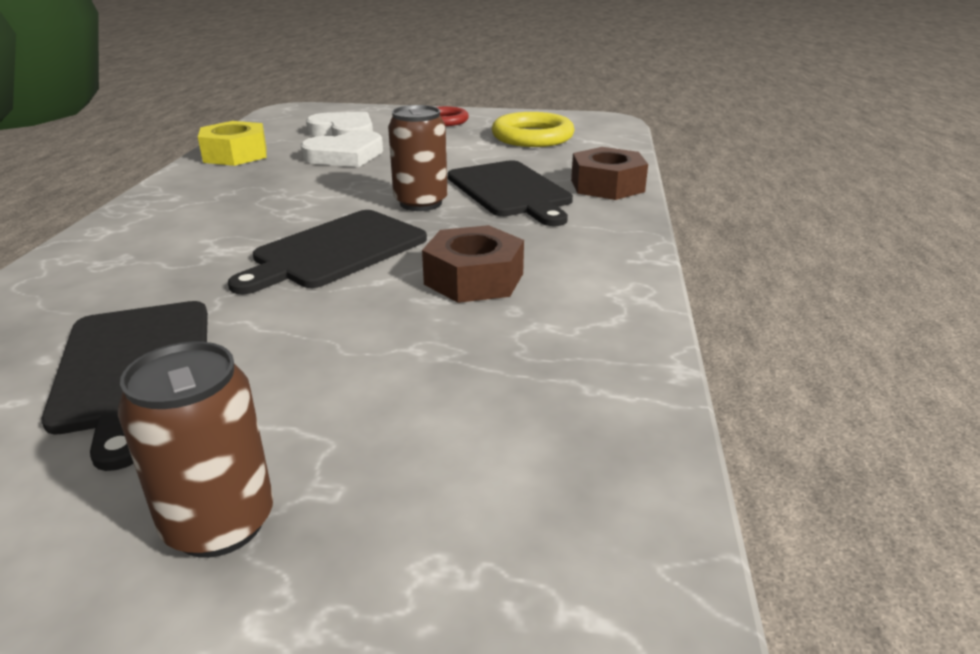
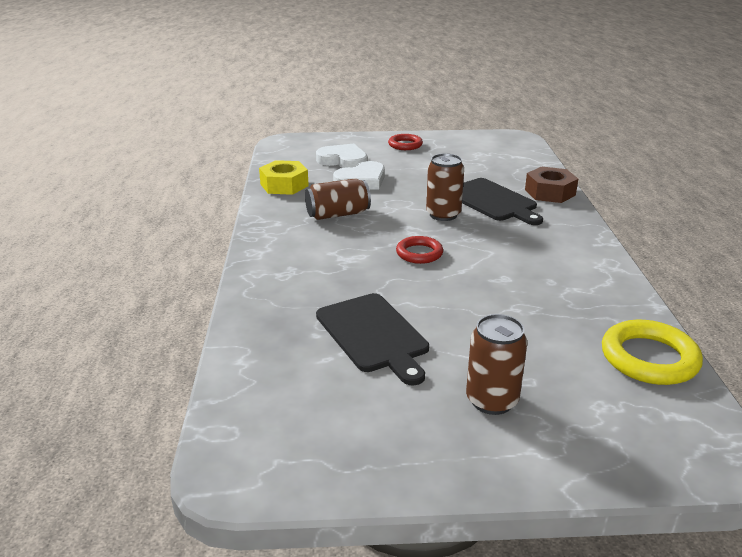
camera: 10 degrees left, 0 degrees up
black cutting board [228,210,427,294] -> red ring [396,236,443,264]
brown nut [422,225,524,303] -> none
yellow ring [492,112,575,147] -> yellow ring moved to [602,320,703,385]
none -> brown can [305,178,371,220]

